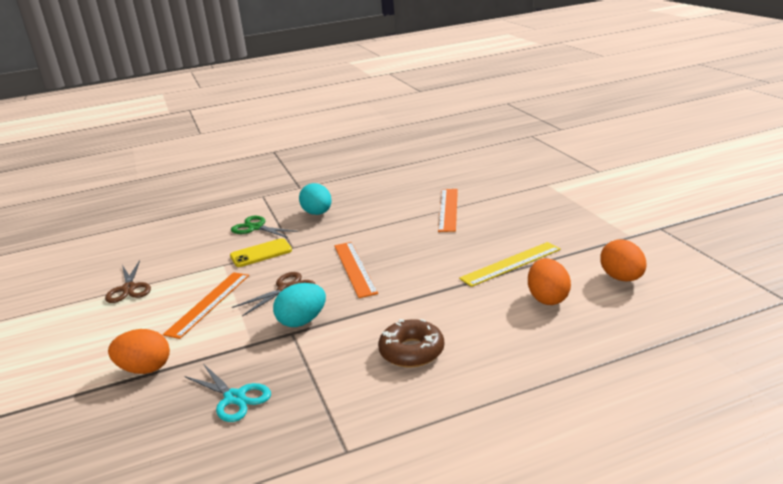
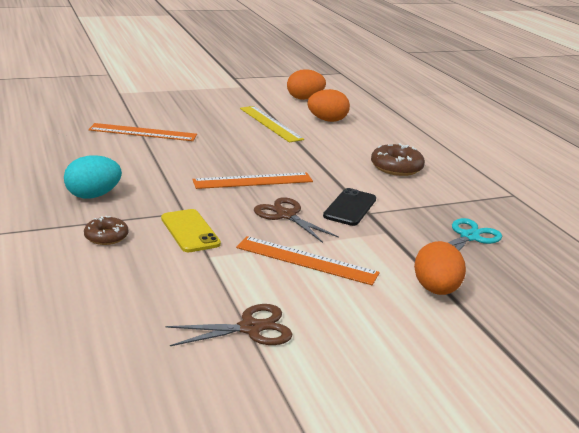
camera: 95 degrees left, 0 degrees up
green scissors [231,216,298,238] -> brown donut [84,216,128,245]
turquoise egg [273,283,326,327] -> black phone [323,188,376,226]

